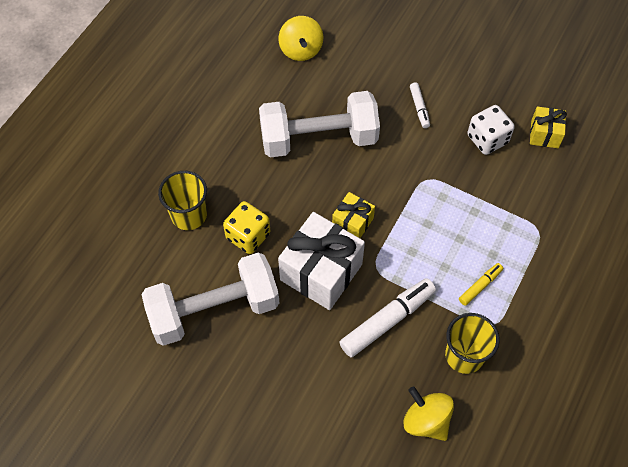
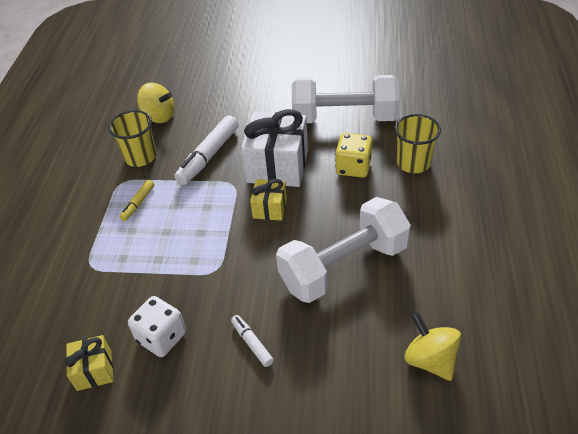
camera: 160 degrees right, 15 degrees down
white dumbbell [141,253,280,346] -> white dumbbell turned 45 degrees clockwise [292,75,399,123]

